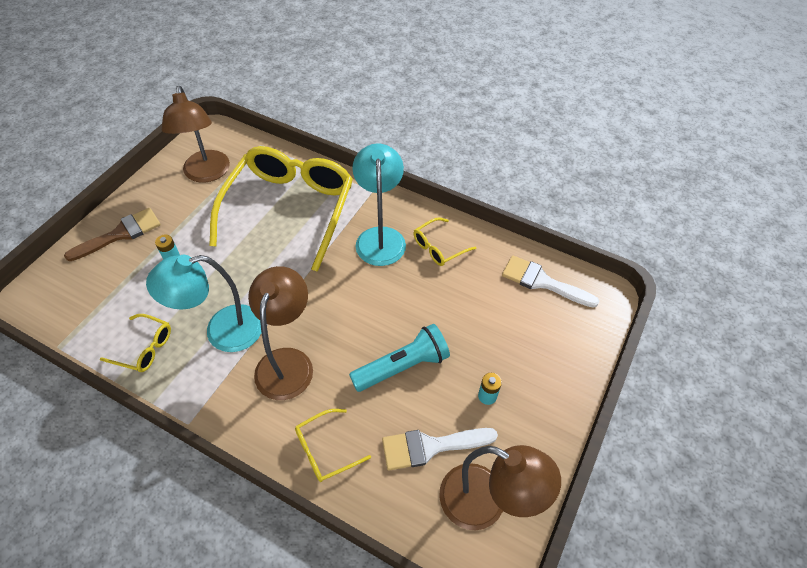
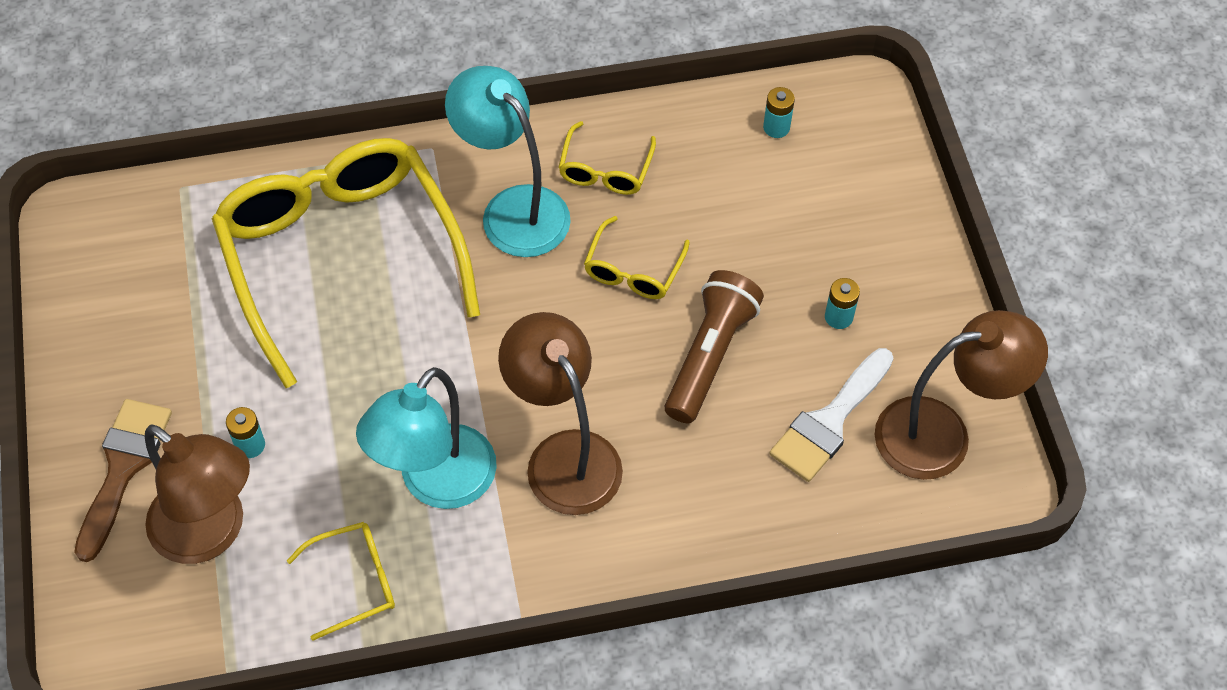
camera: 40 degrees left, 5 degrees up
brown lamp [162,86,230,183] -> brown lamp moved to [145,424,250,564]
yellow glasses [295,409,371,482] -> yellow glasses moved to [584,216,690,299]
turquoise flashlight [349,324,450,392] -> brown flashlight [665,270,764,423]
white brush [502,255,599,308] -> turquoise battery [763,87,795,138]

